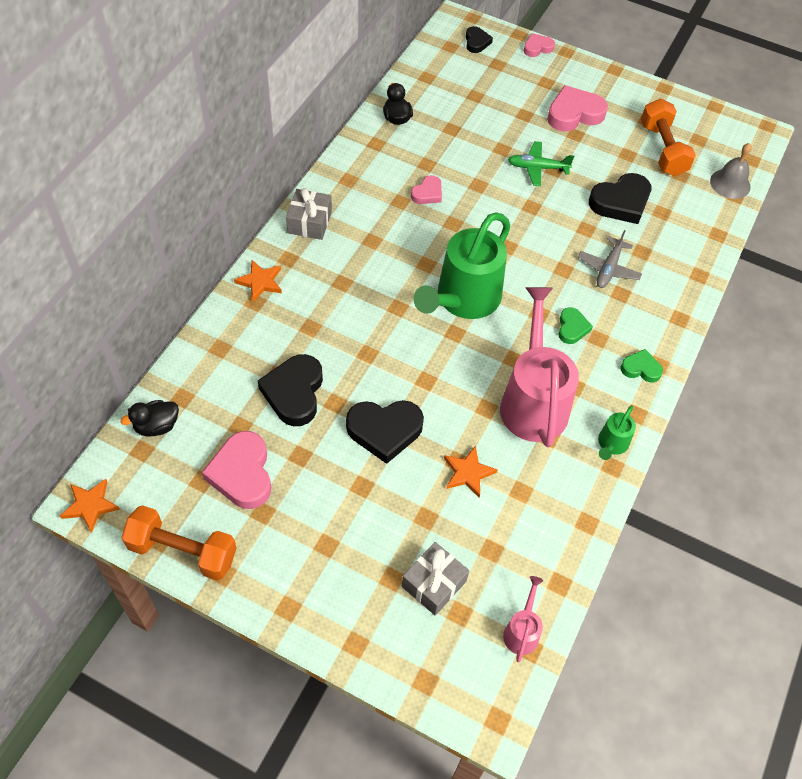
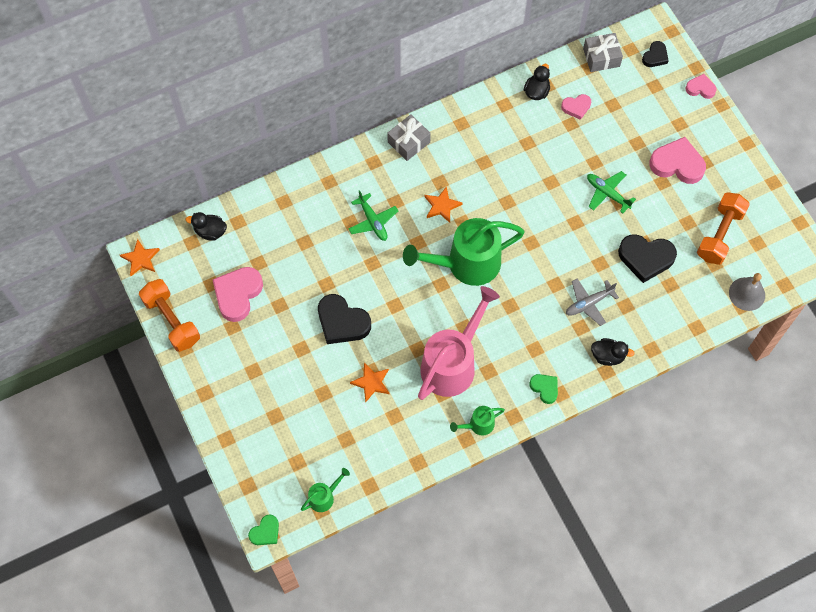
camera: 40 degrees right, 10 degrees up
orange star [234,260,282,301] -> orange star moved to [424,186,463,223]
black heart [258,354,323,426] -> none
grey gift [402,542,469,615] -> grey gift moved to [583,33,623,72]
pink heart [411,175,442,204] -> pink heart moved to [561,94,591,120]
pink watering can [503,576,543,662] -> green watering can [301,468,350,512]
green heart [558,307,593,344] -> green heart moved to [248,514,279,545]
none -> green plane [349,190,398,241]
none -> black duck [591,338,634,366]

